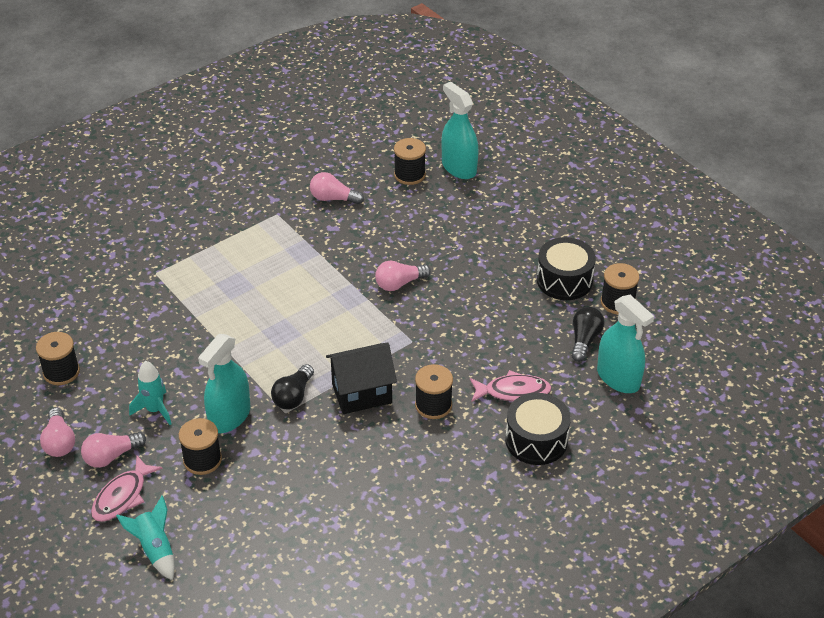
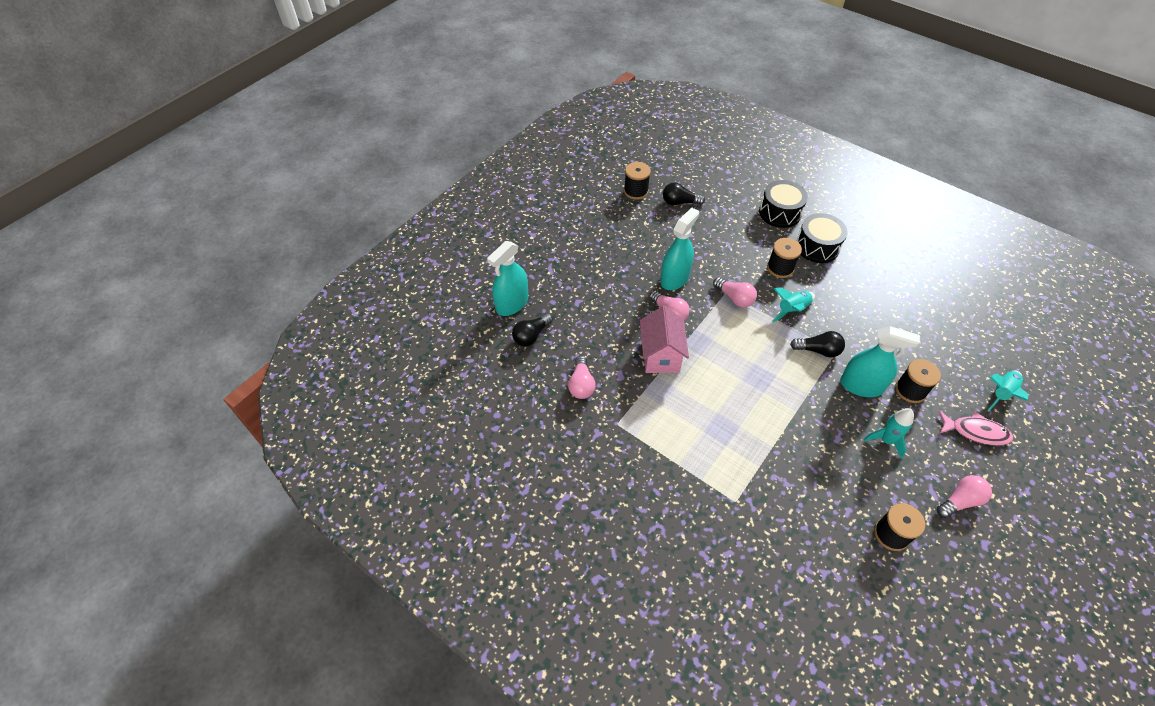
camera: 105 degrees left, 10 degrees up
pink light bulb [81,432,146,468] -> pink light bulb moved to [713,278,757,307]
black house [326,343,397,414] -> turquoise rocket [773,287,815,322]
black spool [394,138,426,185] -> black light bulb [512,313,553,347]
pink fish [470,370,552,402] -> none
black drum [537,237,596,300] -> black drum moved to [796,213,848,263]
turquoise spray bottle [597,295,654,393] -> turquoise spray bottle moved to [660,207,699,290]
none -> pink house [640,306,689,373]

